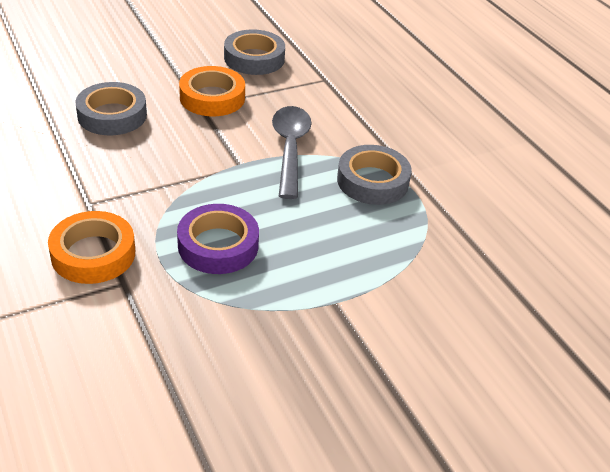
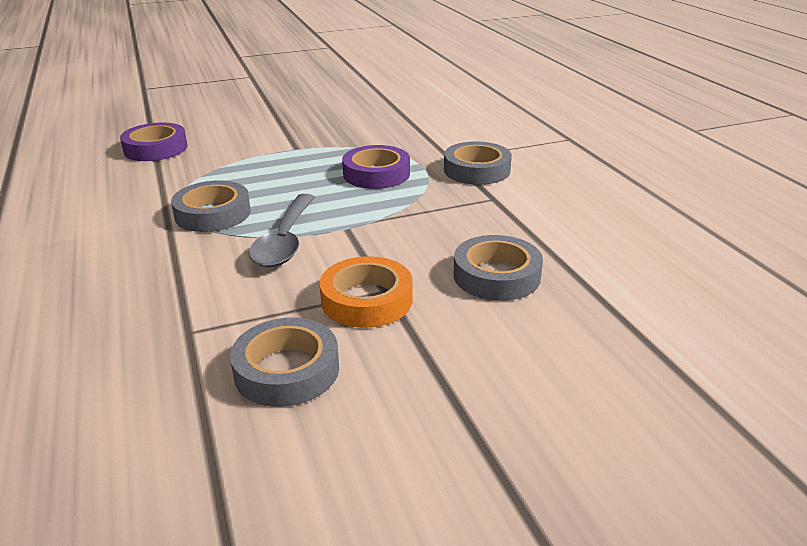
camera: 170 degrees left, 10 degrees down
orange tape [48,211,135,284] -> grey tape [444,141,512,185]
none -> purple tape [120,123,188,161]

